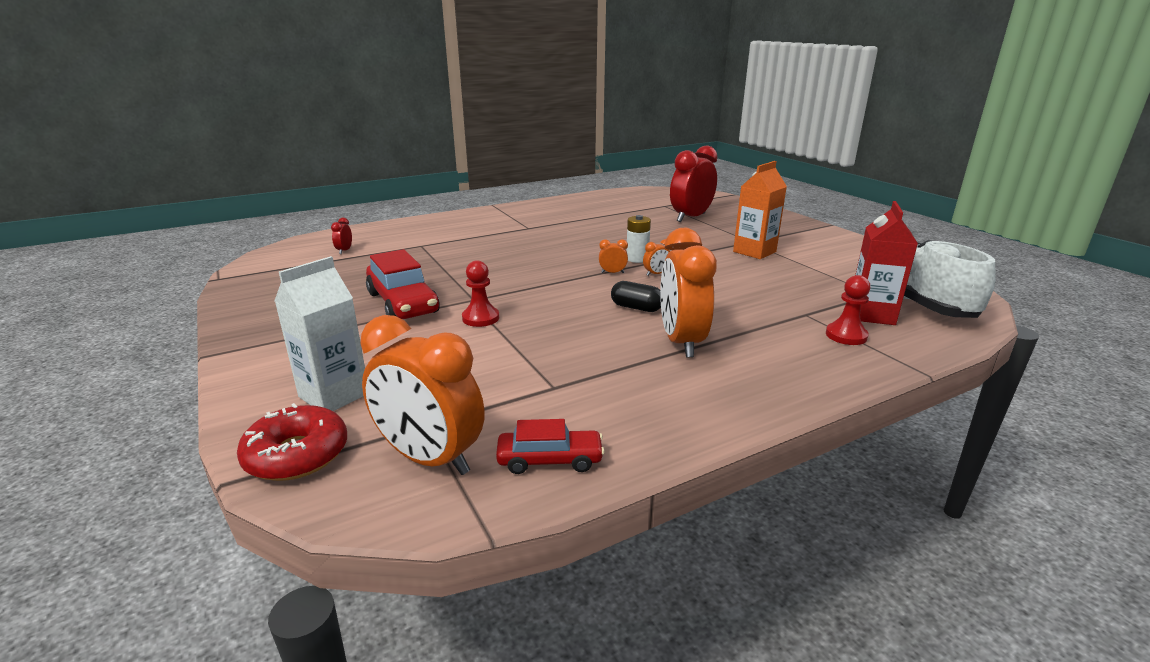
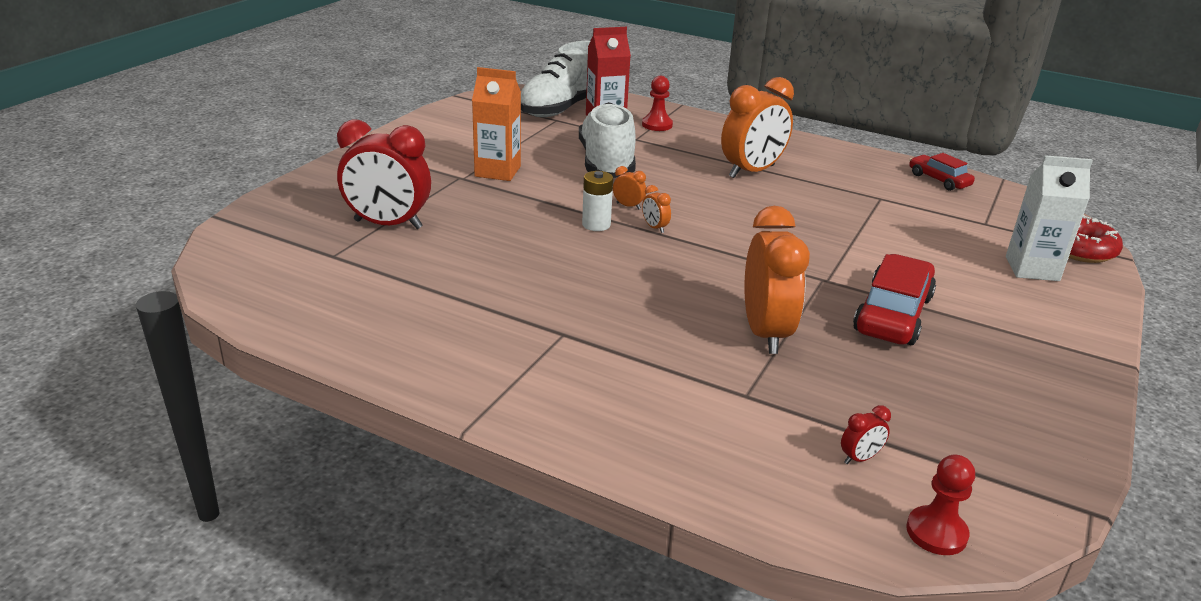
camera: 125 degrees left, 5 degrees up
orange clock [360,315,485,475] -> orange clock moved to [744,206,810,354]
red pawn [462,260,499,327] -> red pawn moved to [906,455,975,555]
black capsule [611,281,661,312] -> none
none -> white shoe [579,102,636,178]

